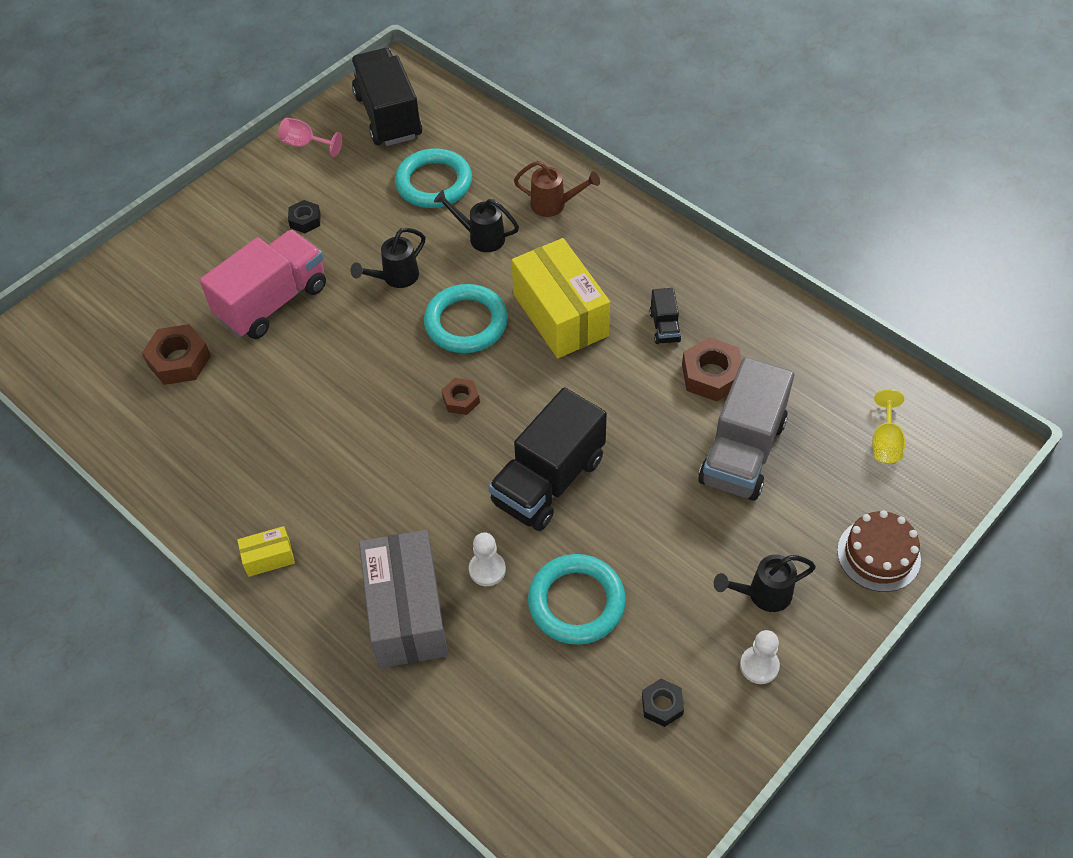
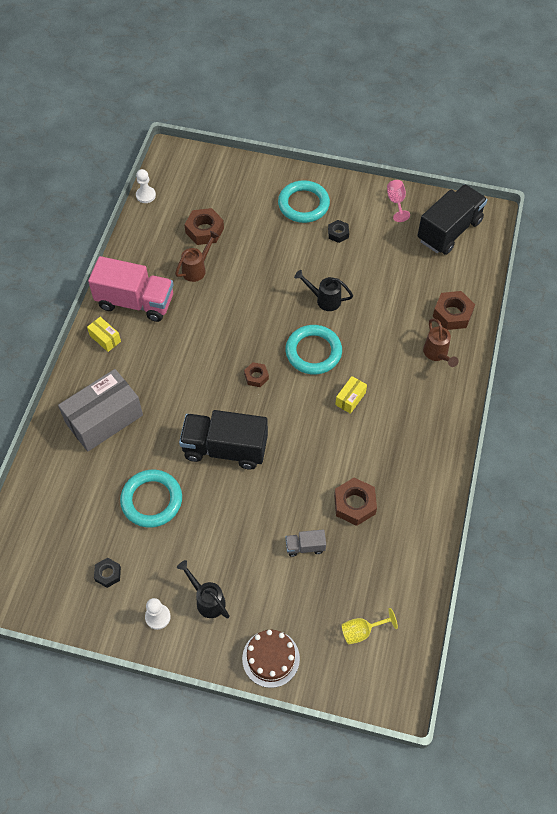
camera: 60 degrees right, 5 degrees up
pink truck [200,230,326,339] -> pink truck moved to [88,256,174,322]
turquoise ring [395,148,472,208] -> turquoise ring moved to [278,180,330,223]
black watering can [434,190,519,252] -> none
white pawn [469,532,506,586] -> white pawn moved to [136,169,156,203]
yellow box [511,238,610,358] -> yellow box [335,376,367,414], size x0.44
black truck [650,288,681,344] -> none
grey truck [698,357,794,501] -> grey truck [285,529,326,557], size x0.45
none -> brown watering can [175,231,219,282]
none -> brown nut [433,291,475,330]

